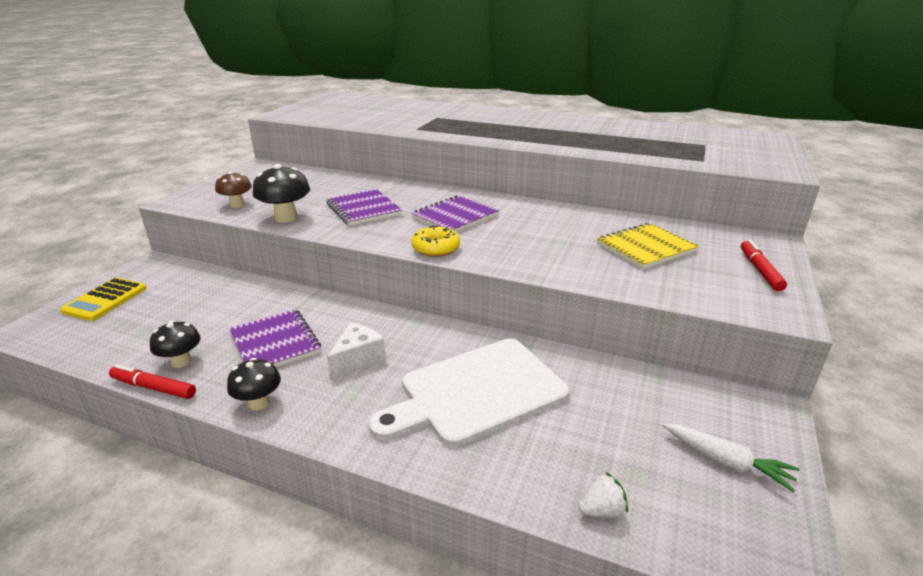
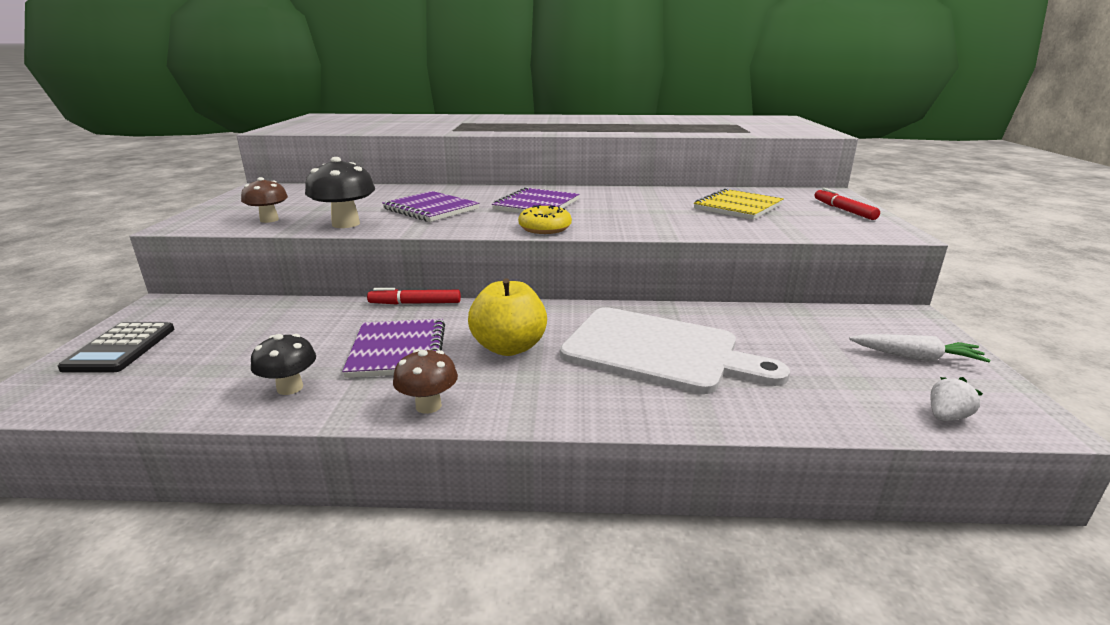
camera: 20 degrees left, 5 degrees down
yellow calculator [60,277,147,321] -> black calculator [58,322,175,372]
red marker [109,365,196,399] -> red marker moved to [367,288,461,305]
black mushroom [227,358,281,410] -> brown mushroom [393,349,458,414]
purple notebook [229,309,321,367] -> purple notebook turned 45 degrees clockwise [342,319,445,378]
white cheese [327,323,386,379] -> yellow apple [468,278,547,356]
white cutting board [368,339,569,447] -> white cutting board turned 105 degrees counterclockwise [560,307,790,394]
white strawberry [578,472,628,518] -> white strawberry moved to [931,377,983,421]

